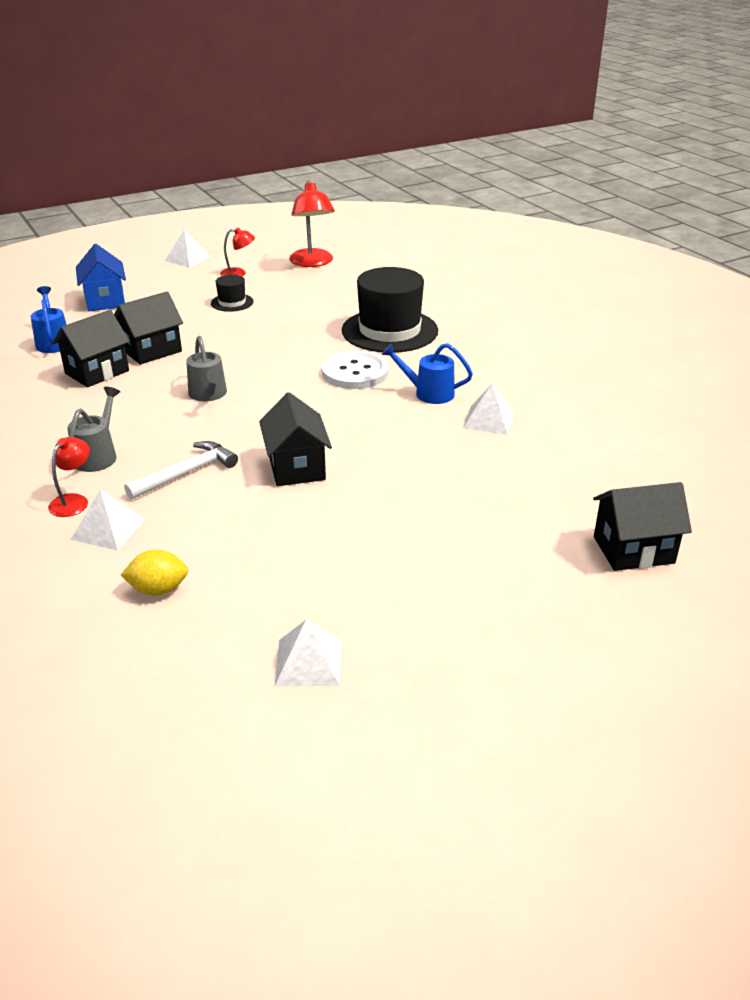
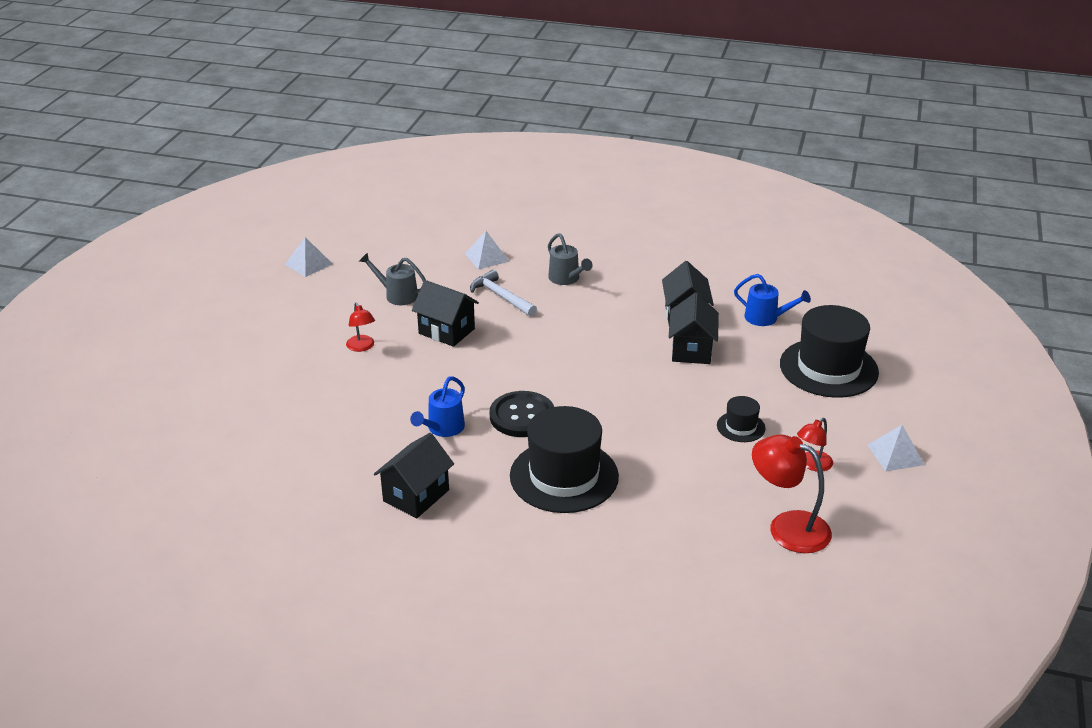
camera: 135 degrees right, 0 degrees up
red lamp [48,437,90,517] -> red lamp moved to [346,303,375,352]
blue house [76,244,126,311] -> black hat [780,305,879,398]
yellow lemon [121,550,188,596] -> none
white hammer [124,441,238,500] -> white hammer turned 135 degrees clockwise [470,270,537,316]
grey watering can [186,336,227,401] -> grey watering can moved to [359,252,426,305]
white button [322,351,389,389] -> black button [490,391,554,437]
blue watering can [381,343,473,404] -> blue watering can turned 150 degrees clockwise [410,376,465,437]
white pyramid [463,384,514,435] -> none
black house [593,482,692,571] -> black house moved to [374,433,454,518]

